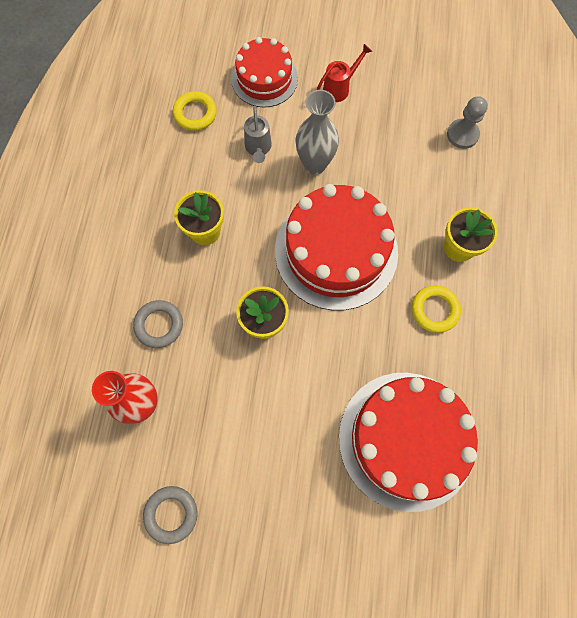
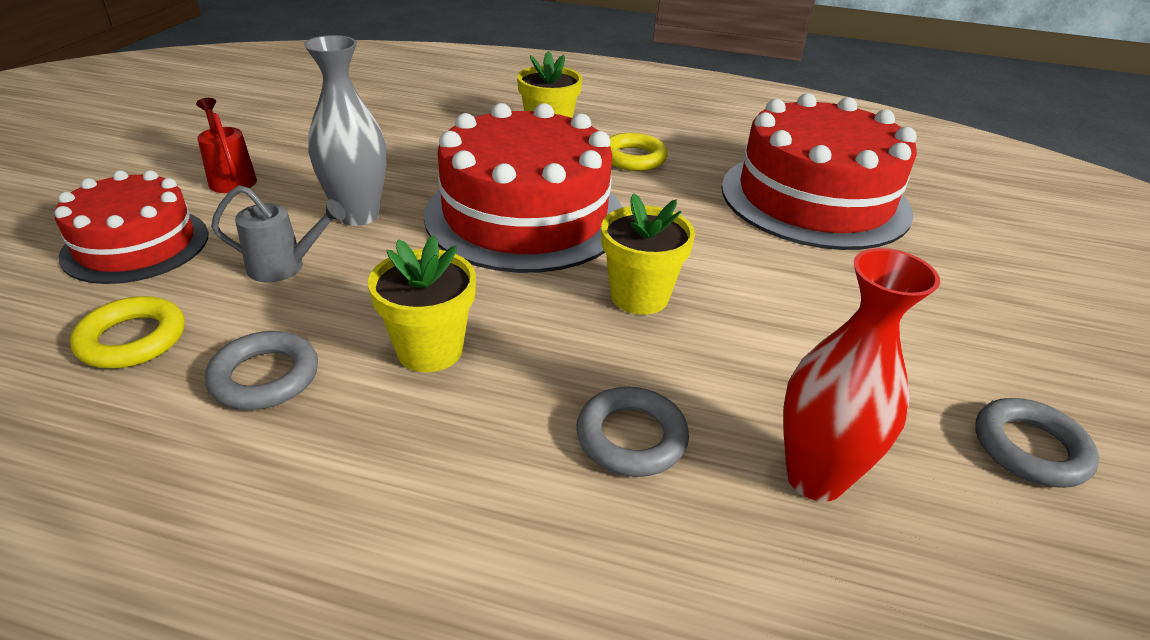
camera: 85 degrees left, 35 degrees down
grey pawn [447,96,488,149] -> none
none -> grey ring [205,331,318,410]

